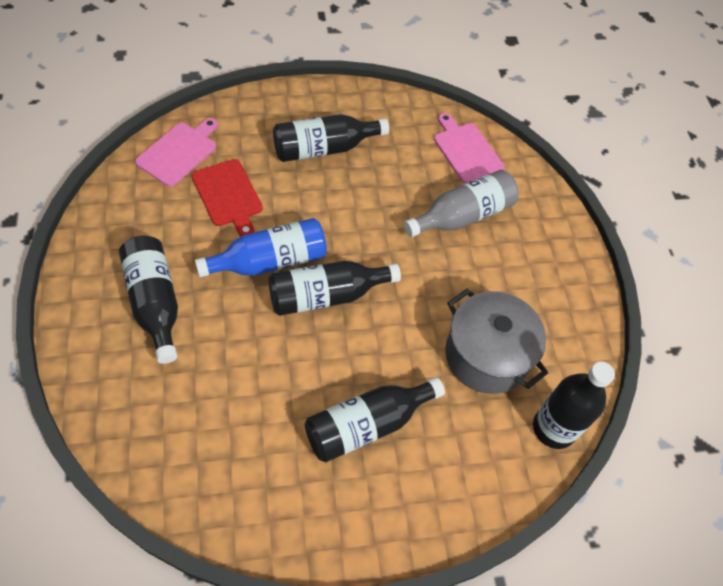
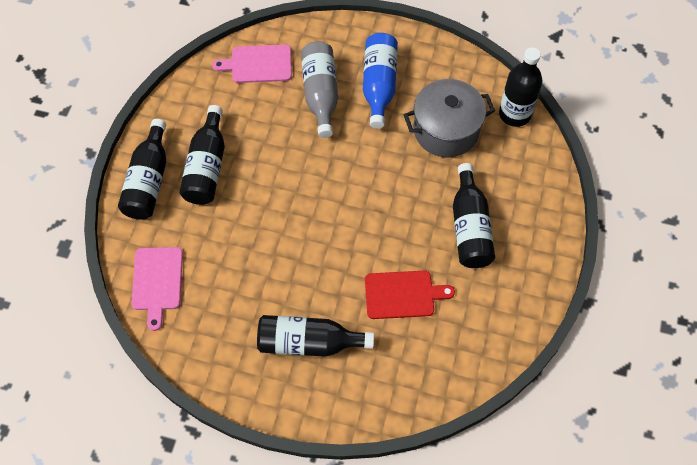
camera: 60 degrees left, 5 degrees up
pink cutting board [135,118,218,187] -> pink cutting board turned 150 degrees counterclockwise [131,247,183,331]
red cutting board [192,159,263,237] -> red cutting board moved to [365,271,455,319]
blue bottle [195,218,327,277] -> blue bottle moved to [363,33,398,129]
black bottle [268,261,401,316] -> black bottle moved to [118,119,166,220]

